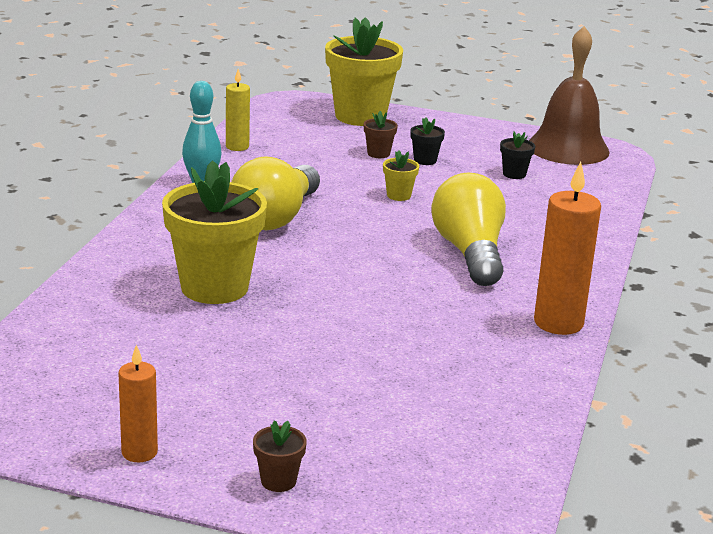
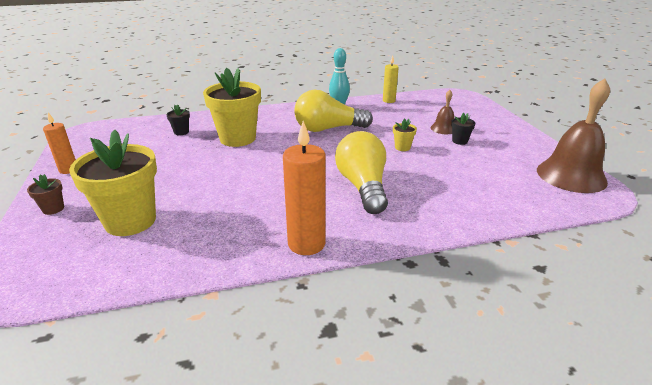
camera: 60 degrees right, 5 degrees up
yellow flower pot [325,17,403,126] -> yellow flower pot moved to [69,130,157,236]
brown flower pot [364,111,398,158] -> brown bell [431,90,454,134]
yellow light bulb [431,173,506,286] -> yellow light bulb turned 60 degrees counterclockwise [335,131,388,214]
black flower pot [500,132,535,179] -> black flower pot moved to [166,105,190,136]

